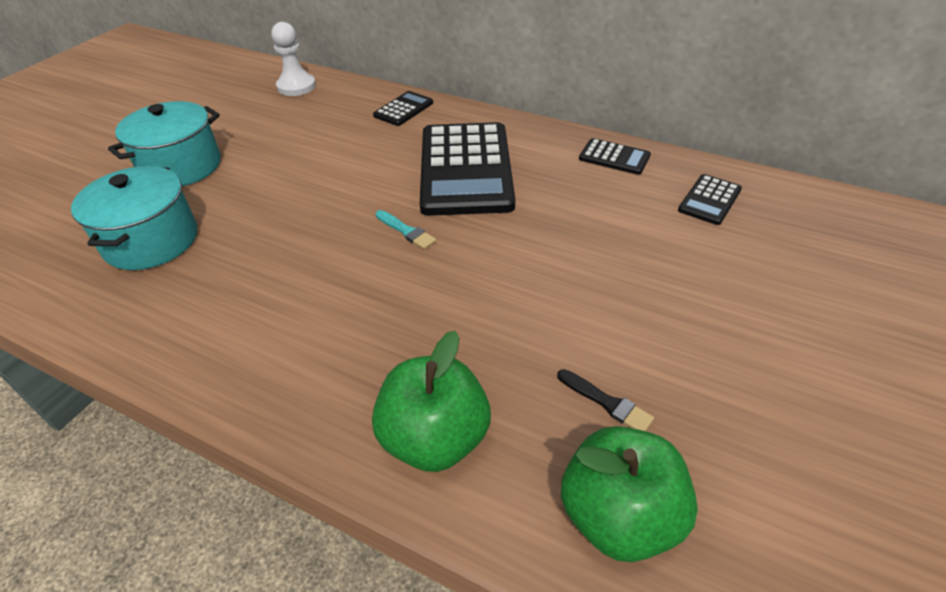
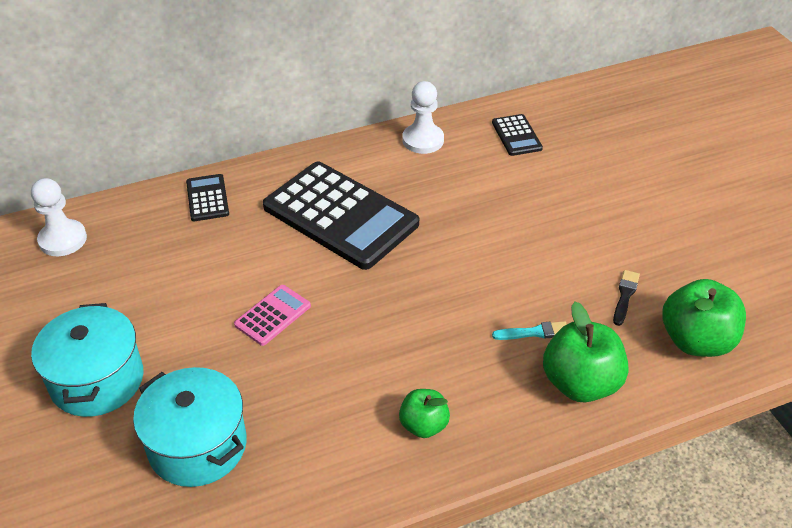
camera: 50 degrees left, 0 degrees up
turquoise brush [376,210,436,249] -> turquoise brush moved to [492,321,567,340]
black brush [557,369,654,431] -> black brush turned 60 degrees counterclockwise [613,270,640,326]
black calculator [579,138,651,175] -> white pawn [403,81,444,154]
none -> pink calculator [234,285,311,346]
none -> green apple [399,389,450,438]

